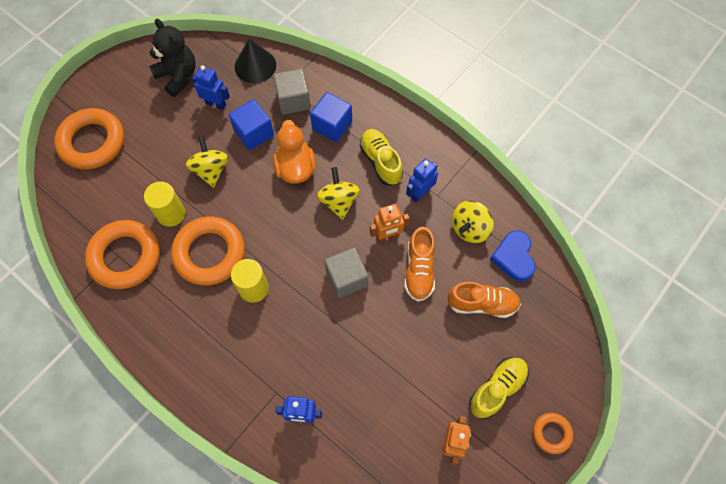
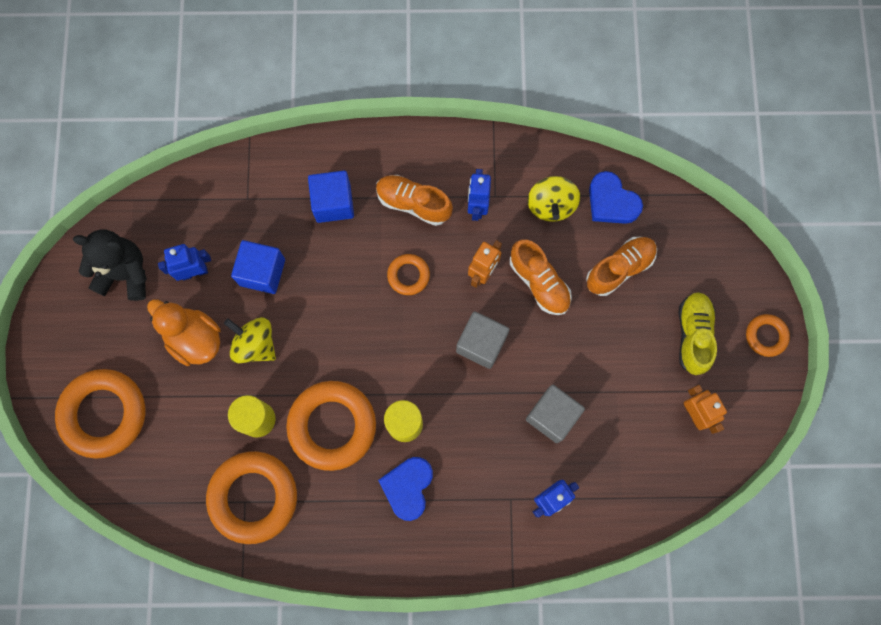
camera: 40 degrees left, 10 degrees up
black cone [235,39,276,83] -> none
grey cube [273,69,311,115] -> grey cube moved to [526,385,585,443]
orange duck [273,120,316,184] -> orange duck moved to [147,299,221,366]
yellow spinning top [317,167,360,220] -> orange ring [387,254,430,295]
yellow shoe [360,129,403,185] -> orange shoe [376,175,453,226]
none -> blue heart [378,457,433,521]

